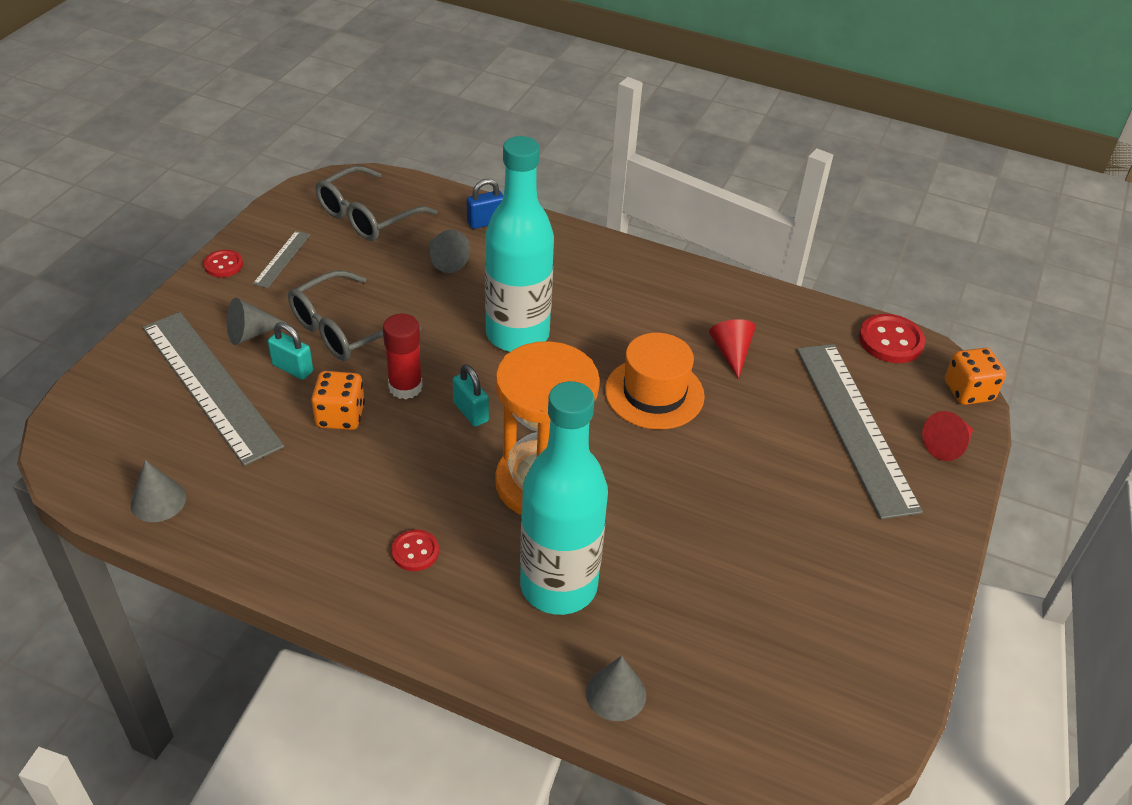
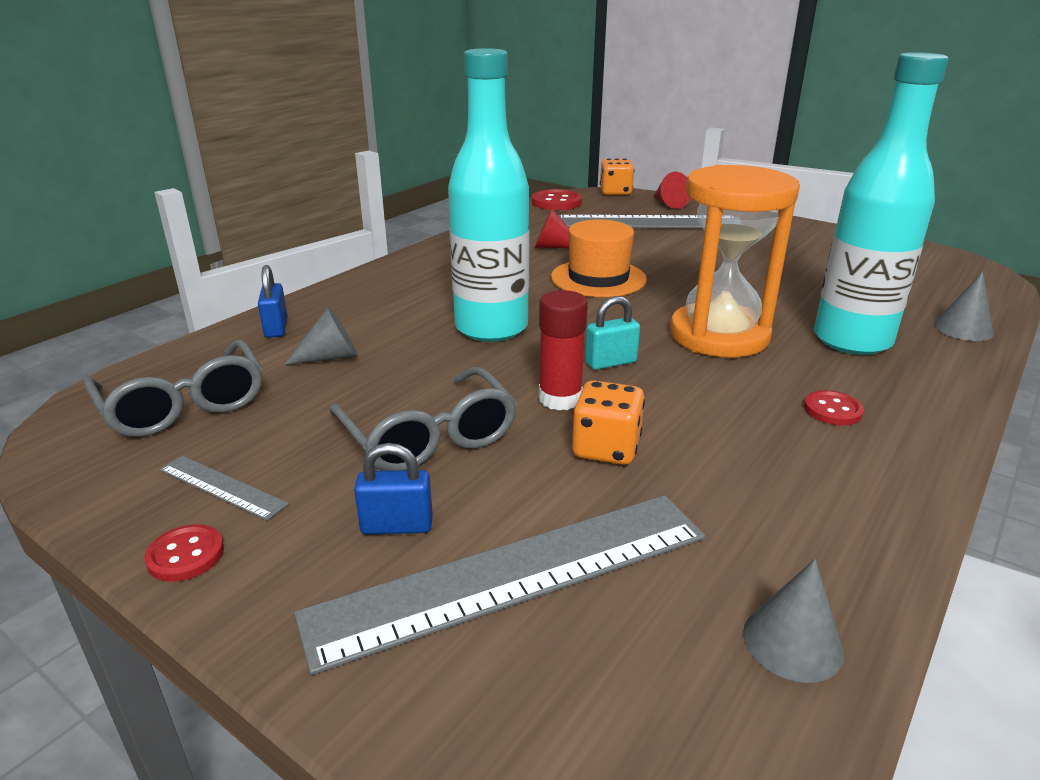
camera: 75 degrees left, 15 degrees down
grey cone [227,297,286,345] -> blue padlock [354,443,433,535]
turquoise padlock [268,322,313,380] -> none

